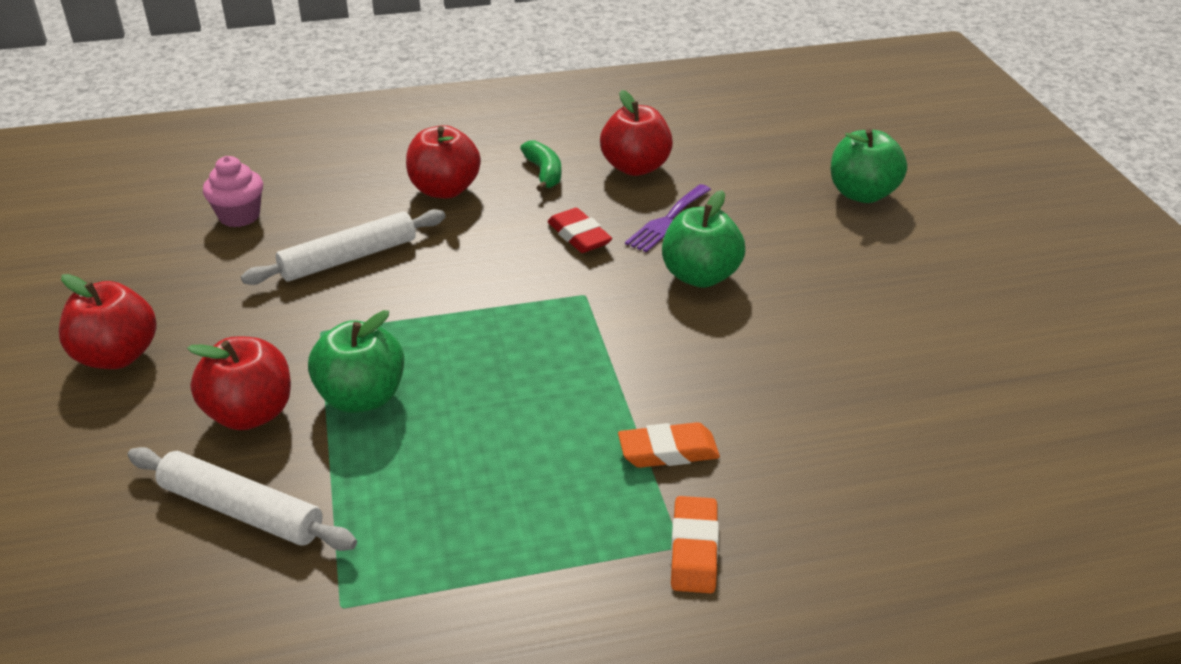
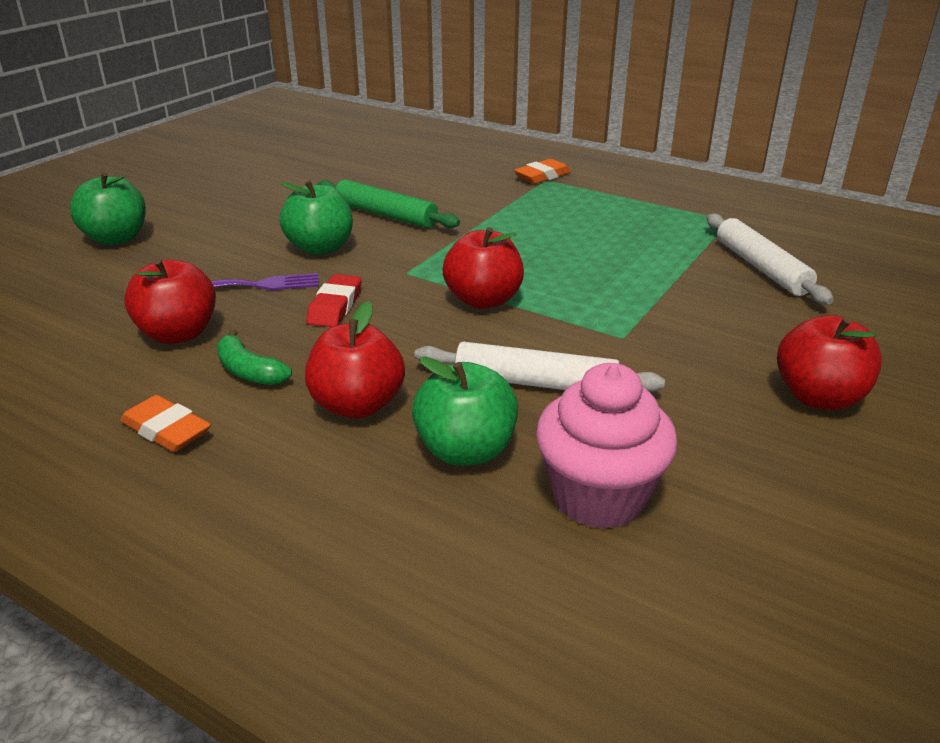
camera: 135 degrees left, 5 degrees down
red apple [187,336,291,430] -> red apple moved to [442,227,524,309]
pink cupcake [203,156,263,227] -> pink cupcake [536,363,678,529], size x1.57
green apple [308,310,404,413] -> green apple moved to [412,356,518,466]
green banana [520,140,561,192] -> green banana turned 75 degrees counterclockwise [216,329,292,386]
orange eraser [618,422,720,468] -> orange eraser moved to [121,395,211,452]
none -> green rolling pin [317,180,460,228]

